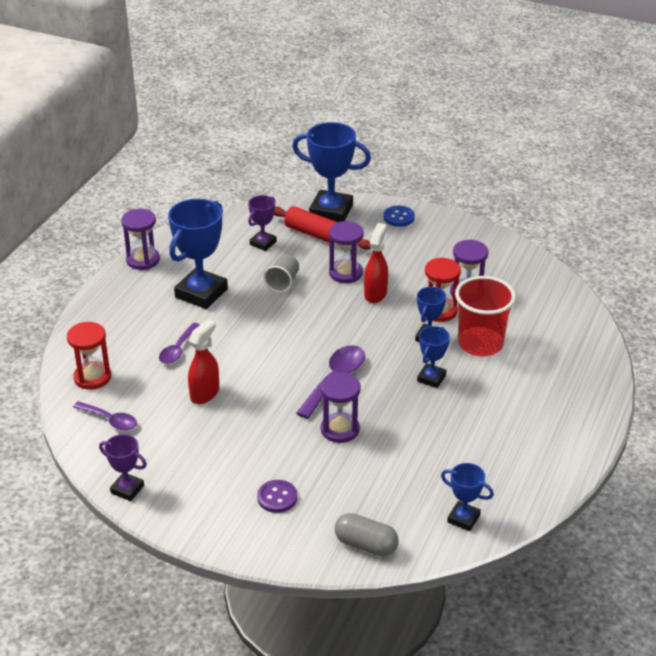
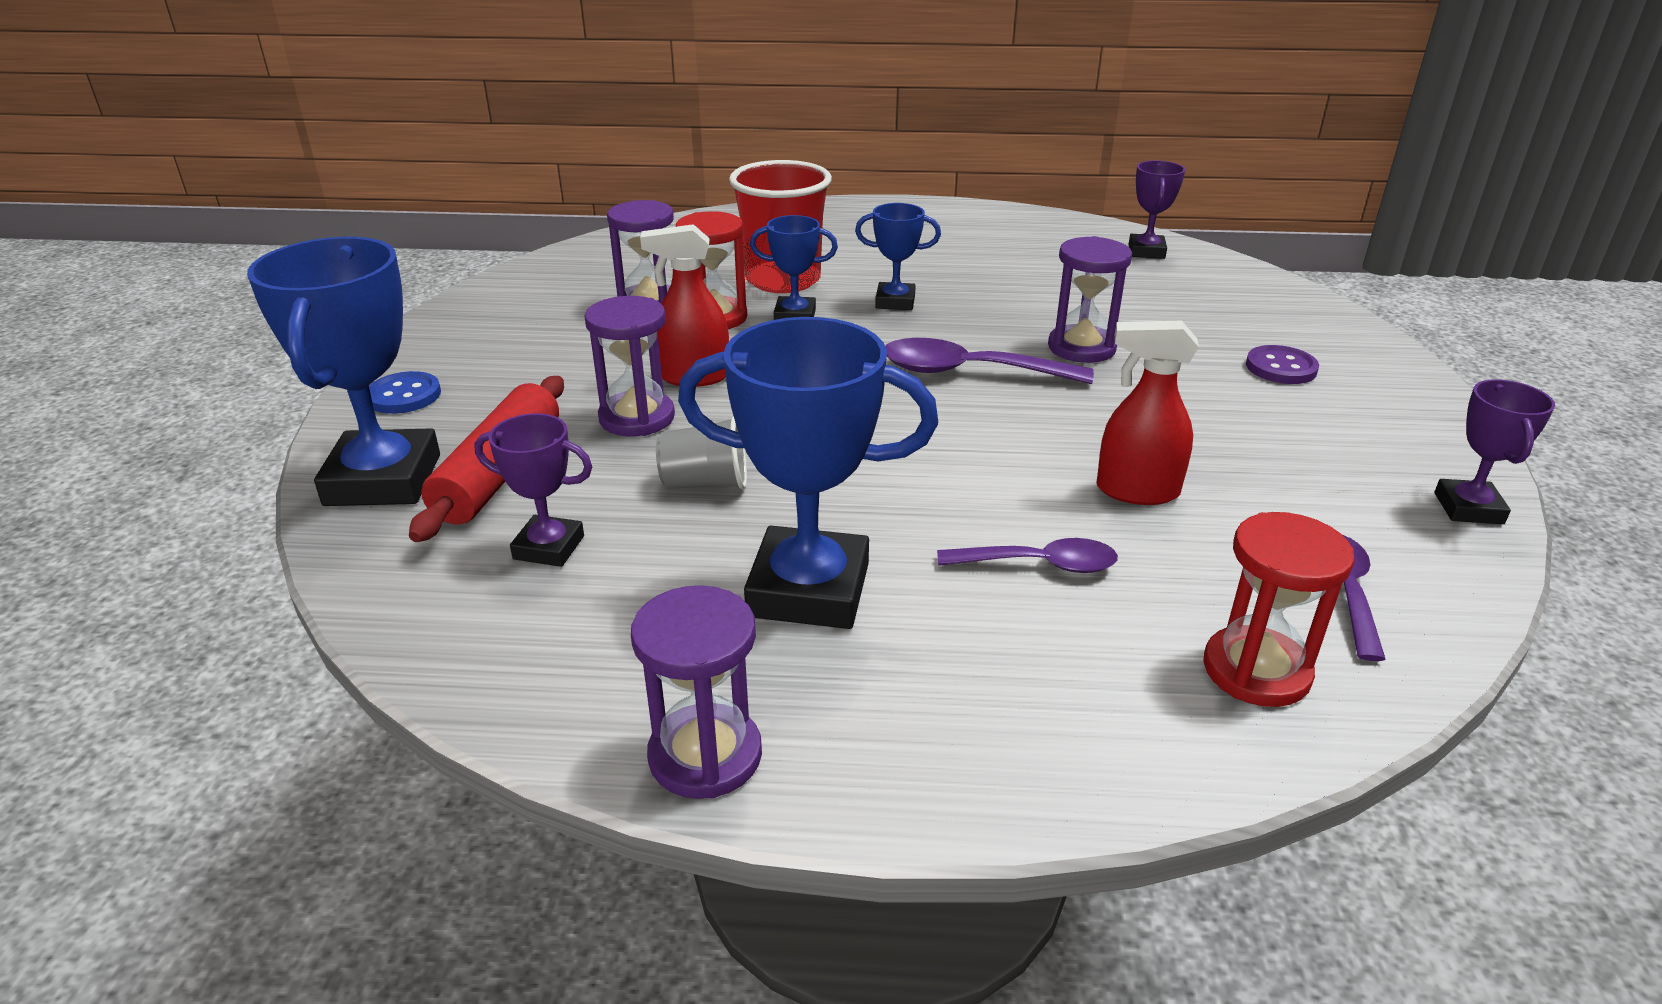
camera: 110 degrees left, 5 degrees down
grey capsule [335,513,399,556] -> none
blue trophy [441,463,494,531] -> purple trophy [1129,160,1185,259]

